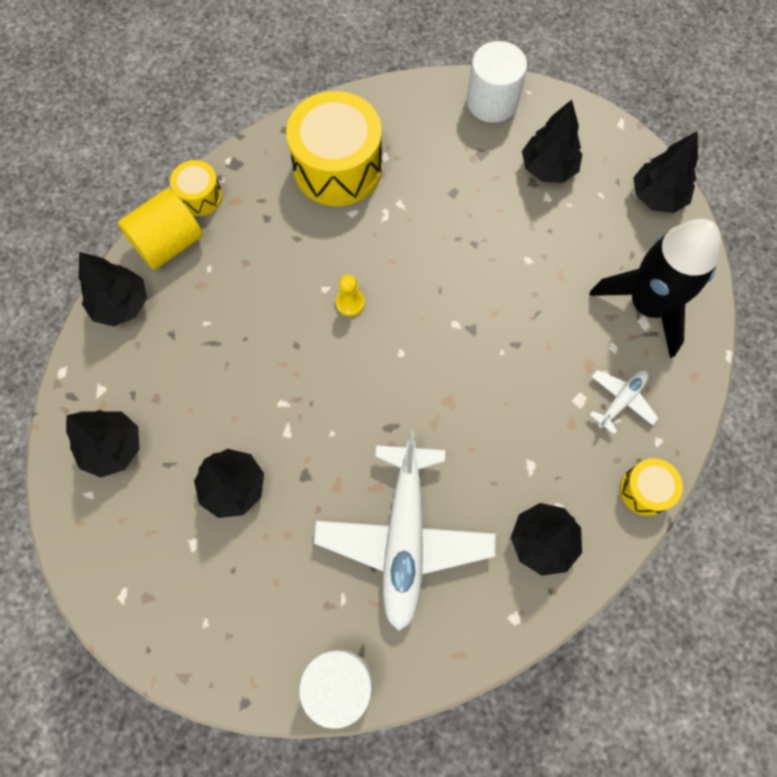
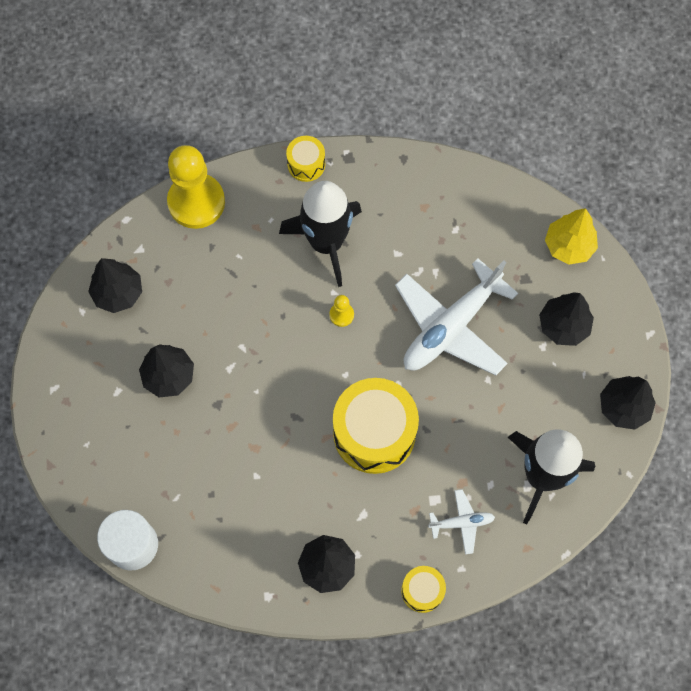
camera: 40 degrees right, 0 degrees up
black tree [78,252,147,326] -> yellow pawn [167,145,225,229]
yellow cylinder [118,188,203,270] -> none
yellow drum [286,91,382,206] -> yellow drum moved to [333,378,419,474]
white plane [314,431,496,631] -> white plane moved to [395,258,518,376]
white cylinder [467,41,527,123] -> yellow tree [545,208,598,265]
none -> black rocket [279,181,362,287]

